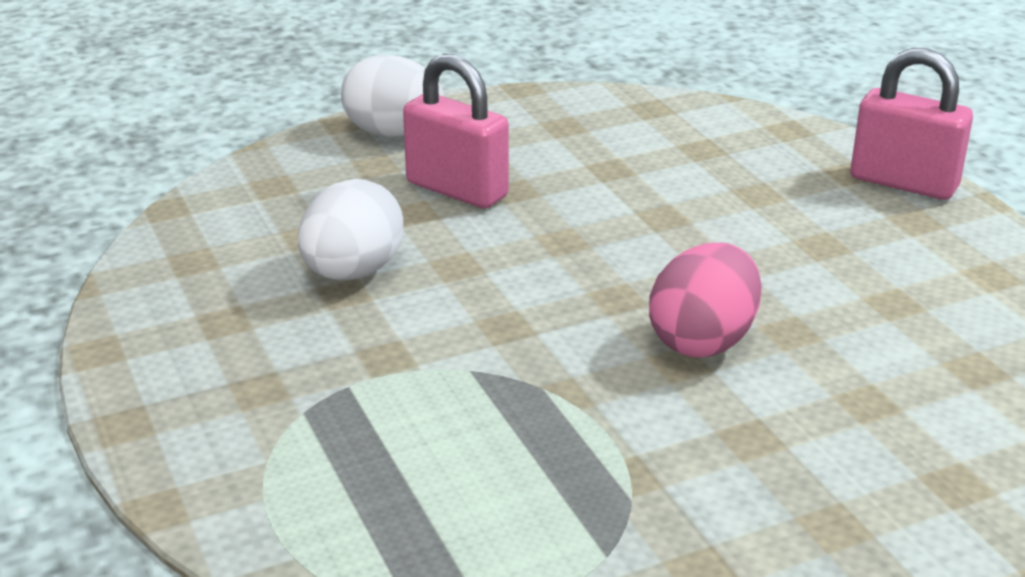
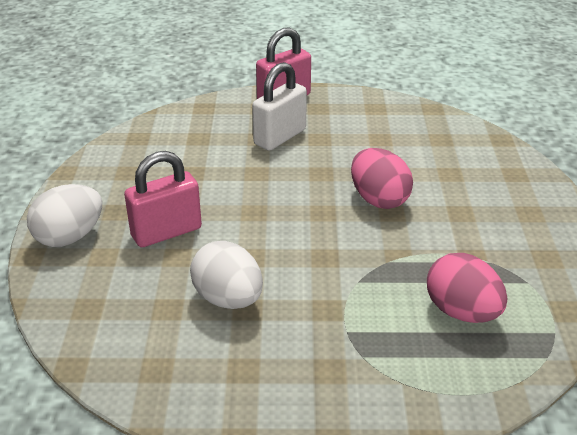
camera: 65 degrees left, 5 degrees up
none -> white padlock [252,62,307,151]
none -> pink egg [427,253,507,323]

